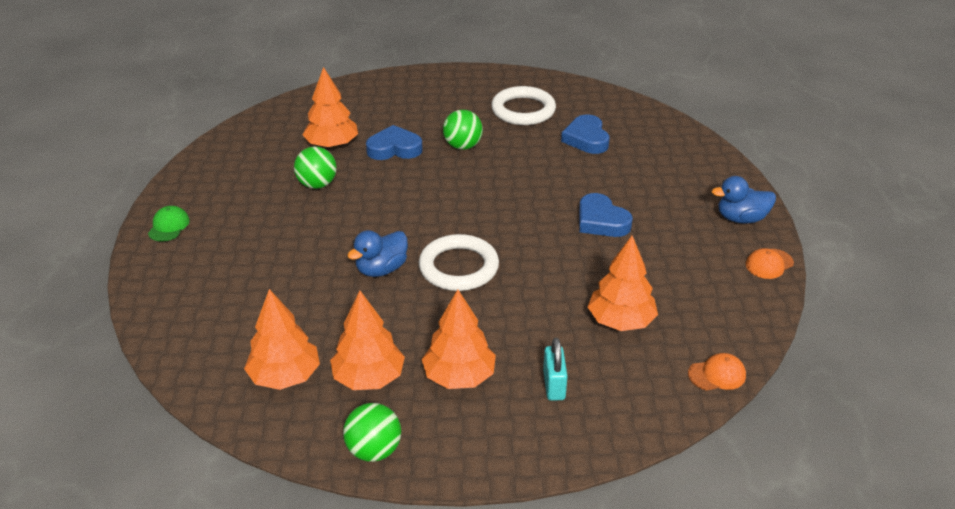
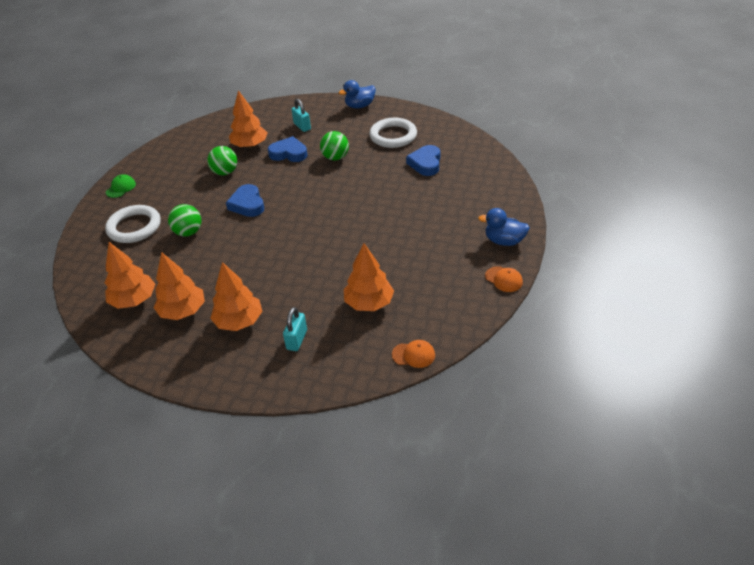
camera: 20 degrees right, 5 degrees up
green ball [343,403,401,462] -> green ball moved to [168,204,202,237]
blue duck [347,230,408,277] -> blue duck moved to [339,80,376,109]
white ring [419,234,499,291] -> white ring moved to [105,205,161,243]
blue heart [579,193,633,237] -> blue heart moved to [226,184,264,217]
orange cap [746,248,794,279] -> orange cap turned 120 degrees counterclockwise [485,266,523,292]
none -> turquoise padlock [292,99,311,132]

